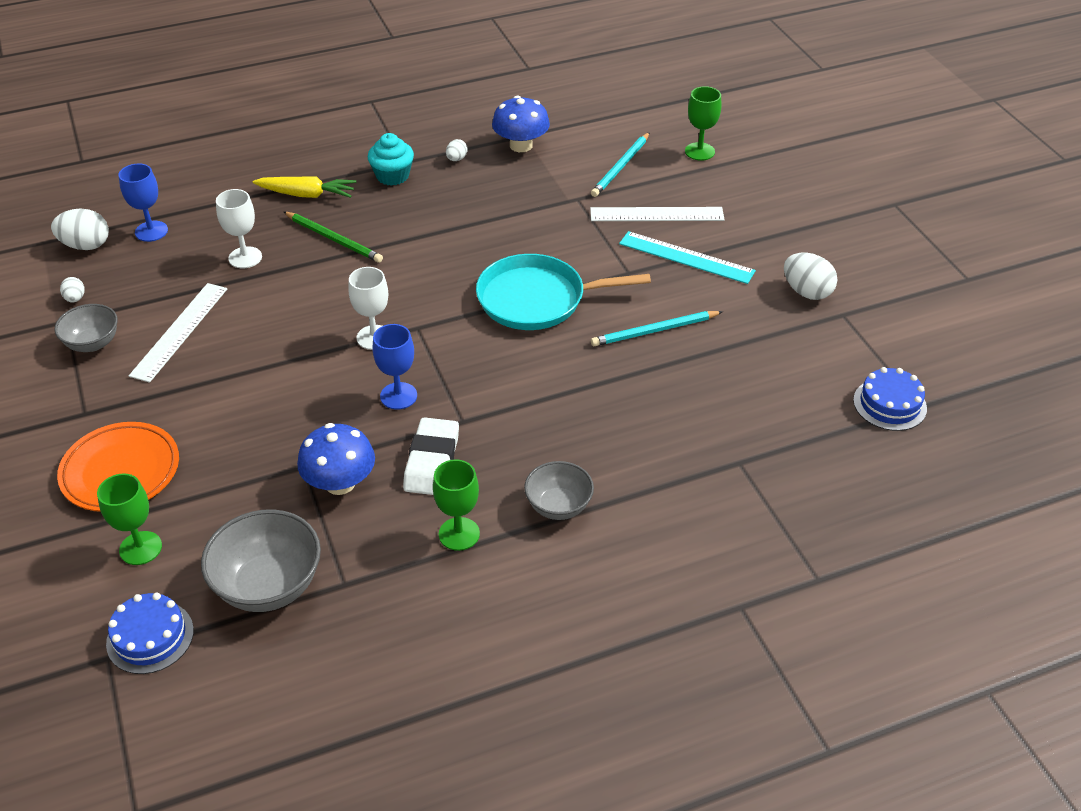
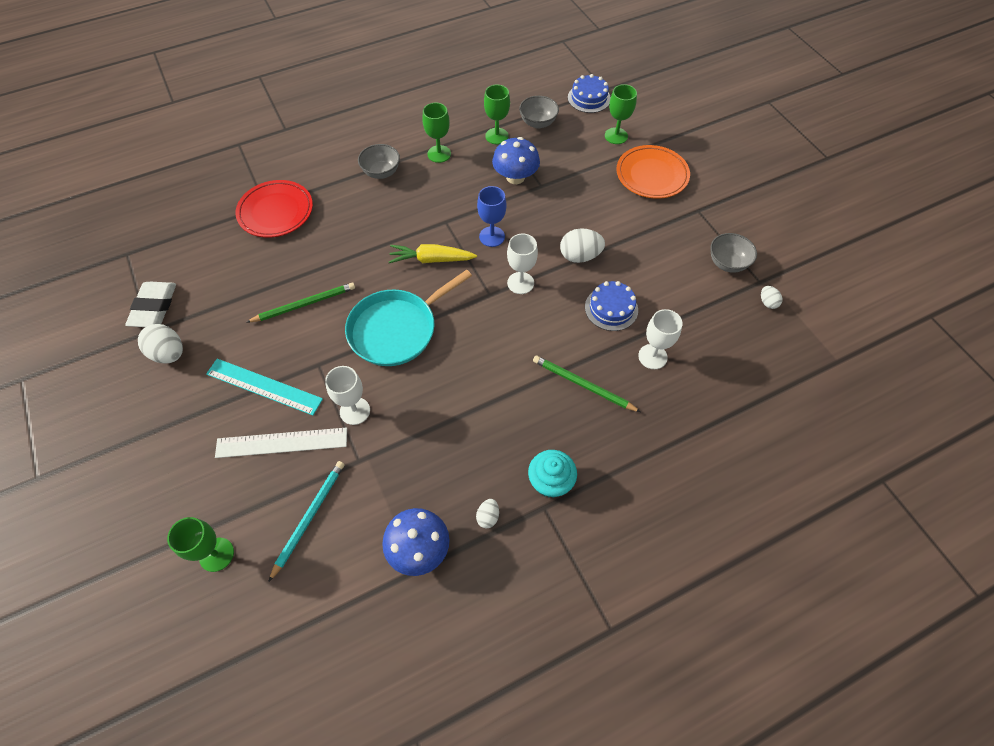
camera: 175 degrees right, 15 degrees up
white egg [51,209,109,250] -> white egg moved to [560,228,605,263]
blue goblet [119,164,168,242] -> none
white ruler [129,283,227,383] -> none
grey bowl [201,509,321,612] -> grey bowl [519,96,559,129], size x0.63
yellow carrot [253,176,356,198] -> yellow carrot moved to [389,244,477,263]
white eraser [403,417,459,495] -> white eraser moved to [125,282,176,327]
turquoise pan [476,254,651,330] -> turquoise pan turned 150 degrees clockwise [345,270,472,366]
turquoise pencil [591,311,723,346] -> green pencil [247,283,355,322]
blue cake [853,367,927,431] -> blue cake moved to [585,281,638,331]
none -> red plate [236,180,313,238]
none -> white goblet [325,366,370,425]
none -> green goblet [484,85,510,144]

